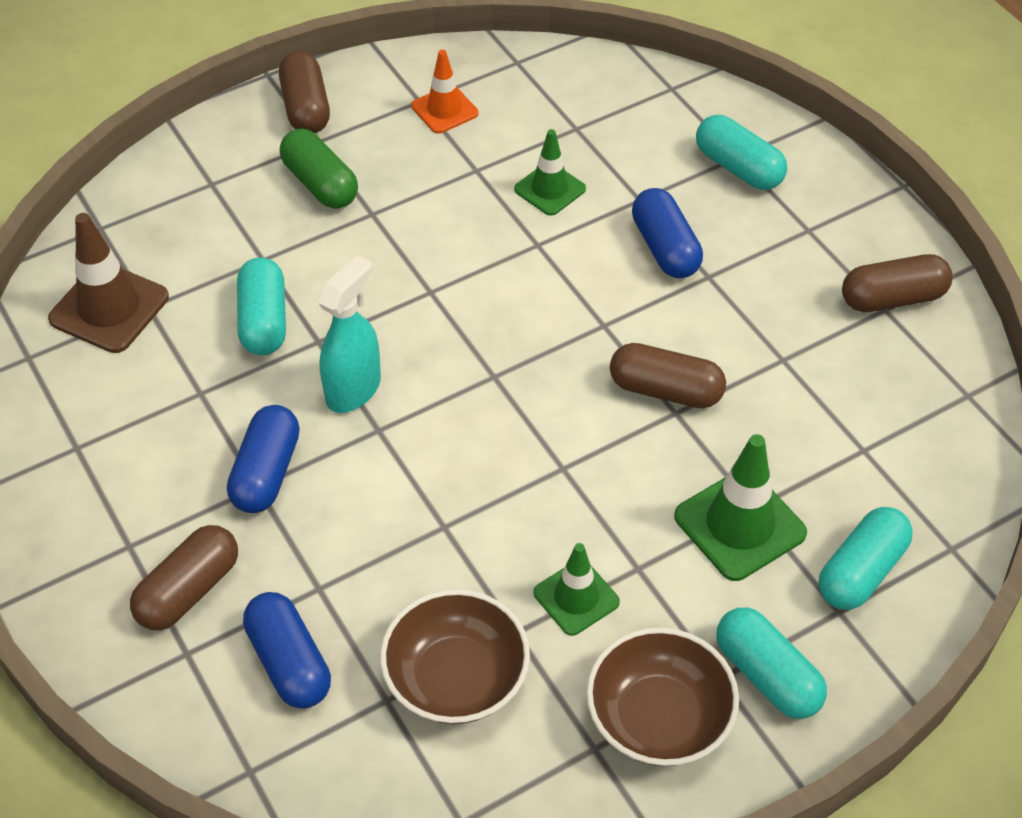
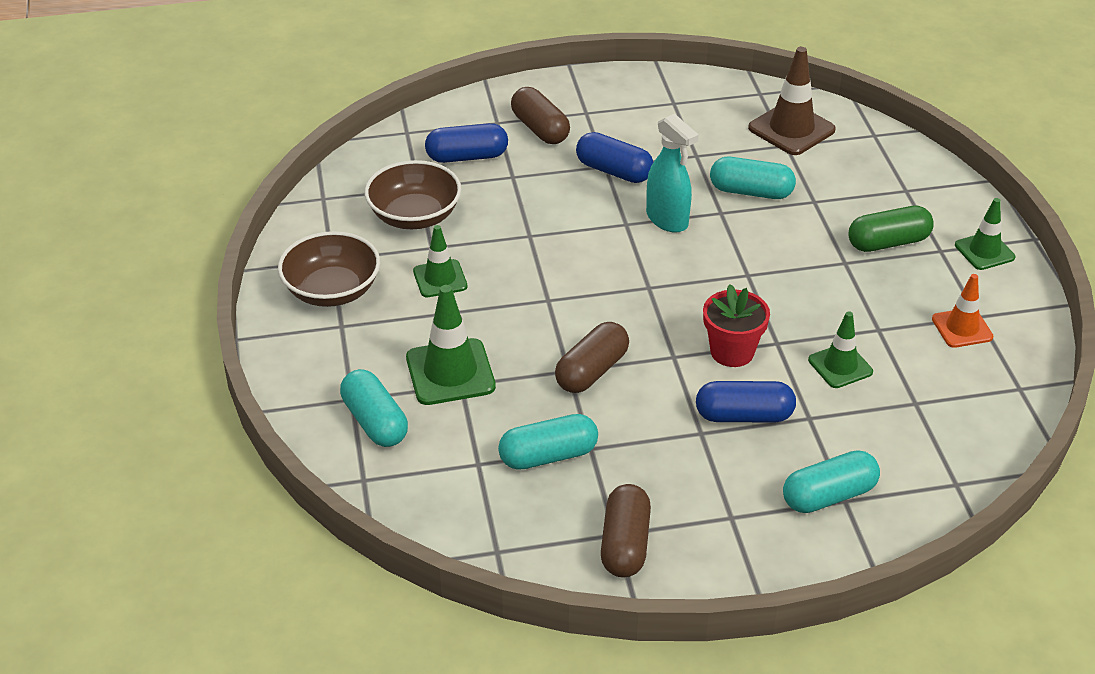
camera: 110 degrees right, 10 degrees down
brown capsule [279,51,330,133] -> green traffic cone [955,198,1015,270]
turquoise capsule [717,607,827,719] -> turquoise capsule moved to [498,414,598,470]
none -> red flower pot [703,284,770,367]

